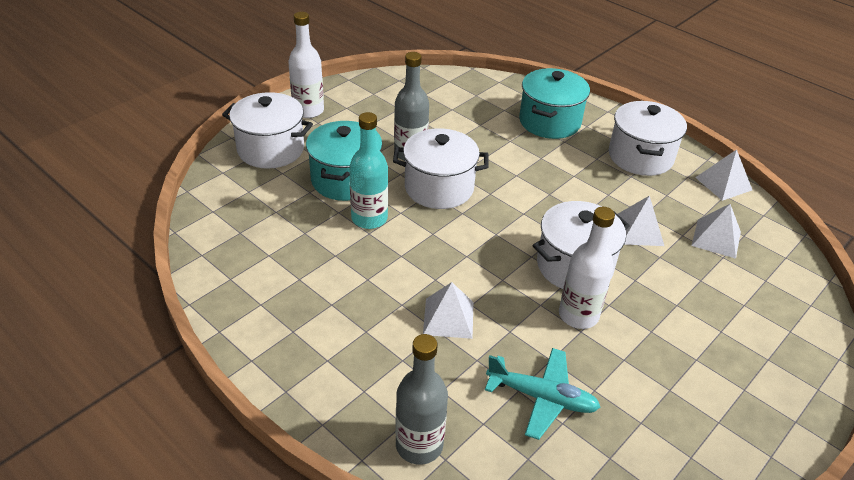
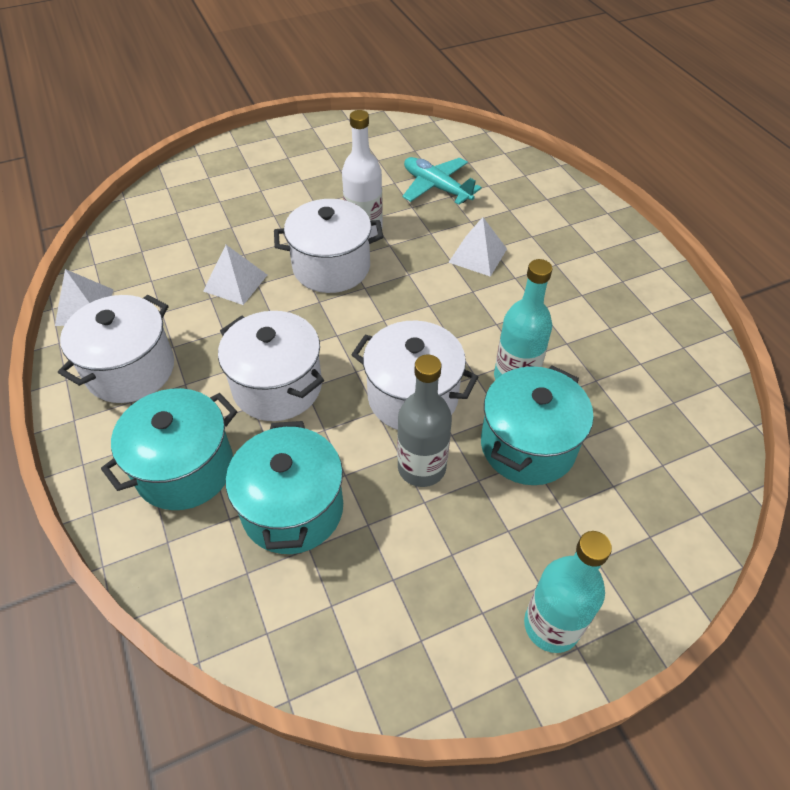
camera: 155 degrees left, 10 degrees up
white pot [222,92,313,169] -> white pot moved to [218,311,324,421]
white bottle [288,12,324,118] -> turquoise bottle [524,531,612,653]
grey bottle [395,334,448,465] -> none
white pyramid [691,204,741,259] -> none
none -> turquoise pot [226,421,343,554]

